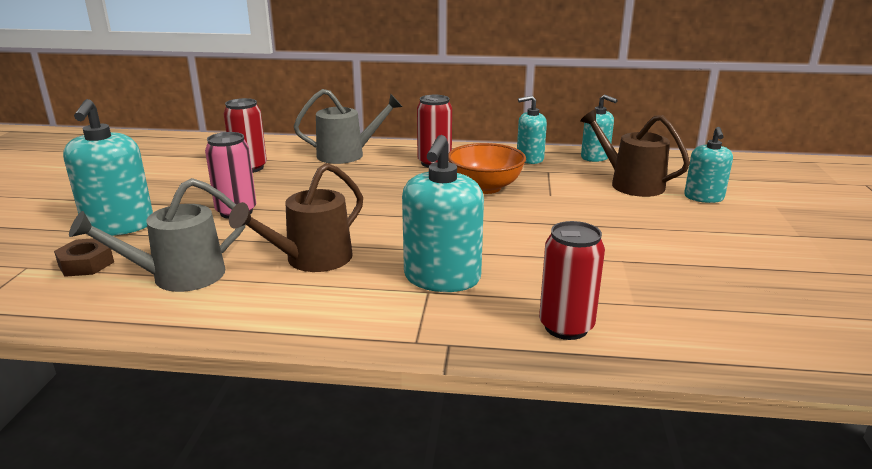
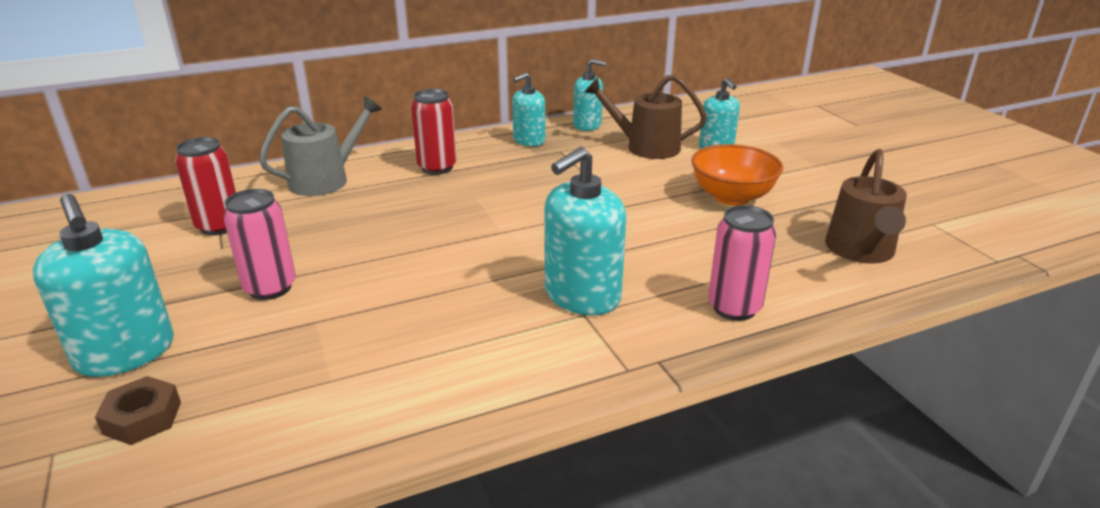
camera: 30 degrees left, 5 degrees up
grey watering can [69,178,245,292] -> none
brown watering can [229,163,363,272] -> brown watering can moved to [825,149,907,264]
turquoise soap dispenser [402,135,484,292] -> turquoise soap dispenser turned 60 degrees clockwise [544,147,626,315]
orange bowl [448,143,526,194] -> orange bowl moved to [691,144,783,206]
red can [539,221,605,340] -> pink can [708,205,776,321]

